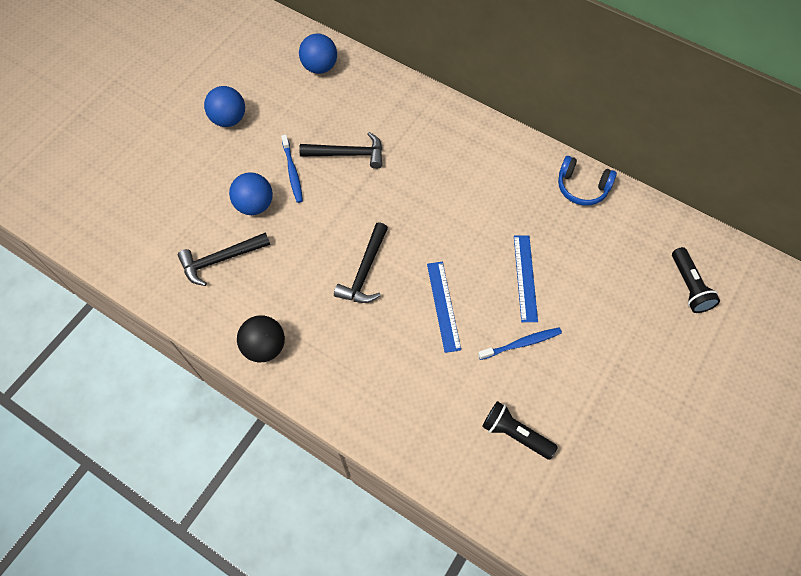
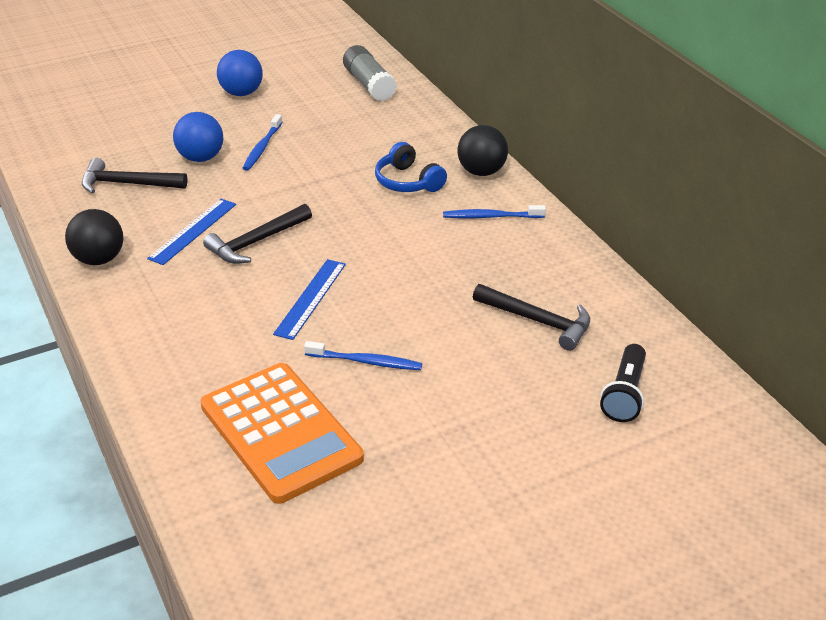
camera: 30 degrees right, 25 degrees down
blue ball [299,34,337,74] -> grey glue stick [343,45,397,101]
black hammer [299,132,382,169] -> black hammer moved to [473,284,590,351]
black flashlight [482,401,558,460] -> orange calculator [200,363,364,504]
blue ruler [514,235,538,322] -> blue ruler moved to [147,199,236,265]
blue headphones [558,156,617,205] -> blue headphones moved to [375,142,447,192]
none -> blue toothbrush [443,205,546,218]
none -> black ball [458,125,508,176]

